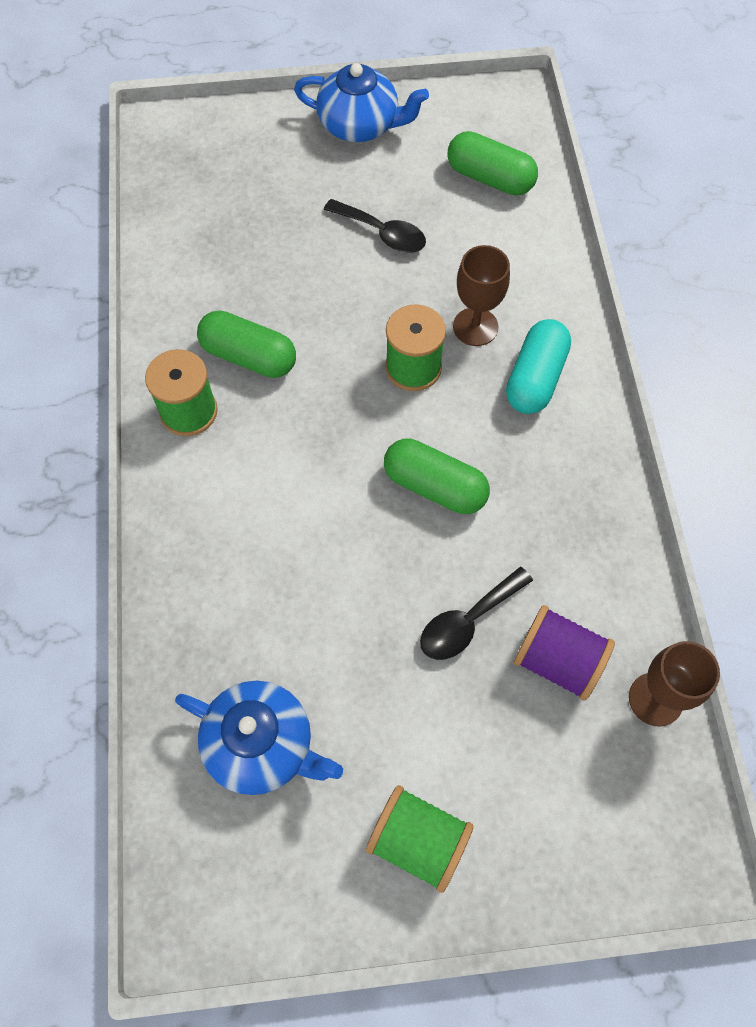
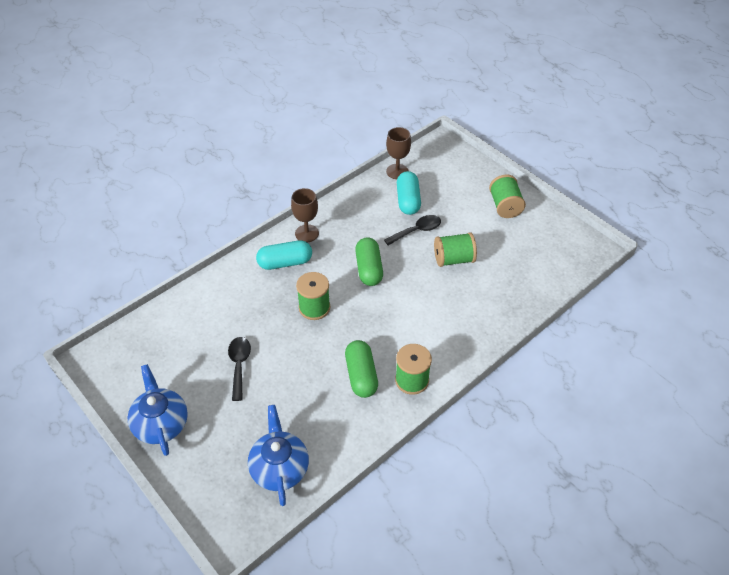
camera: 125 degrees left, 15 degrees down
blue teapot [175,681,343,795] -> blue teapot moved to [248,405,309,506]
black spoon [420,567,533,660] -> black spoon turned 45 degrees counterclockwise [384,215,441,246]
green capsule [448,131,538,195] -> none
brown goblet [453,245,510,346] -> brown goblet moved to [291,188,319,242]
purple spool [514,605,615,701] -> turquoise capsule [397,171,421,215]
none -> green spool [434,232,477,267]

